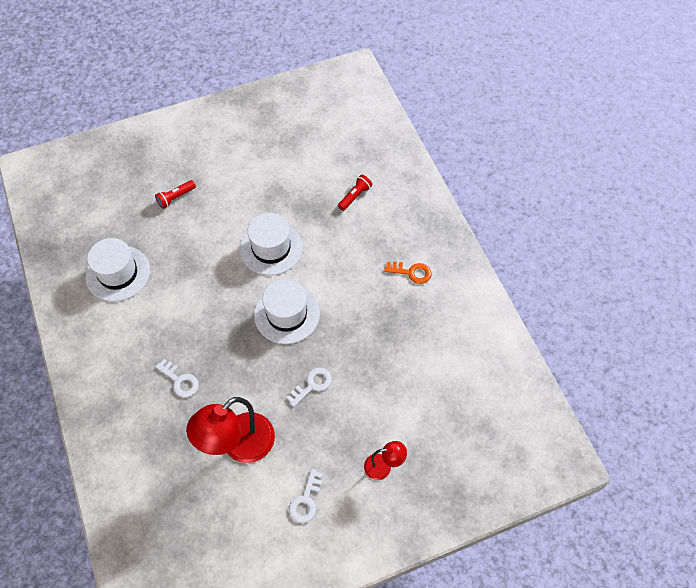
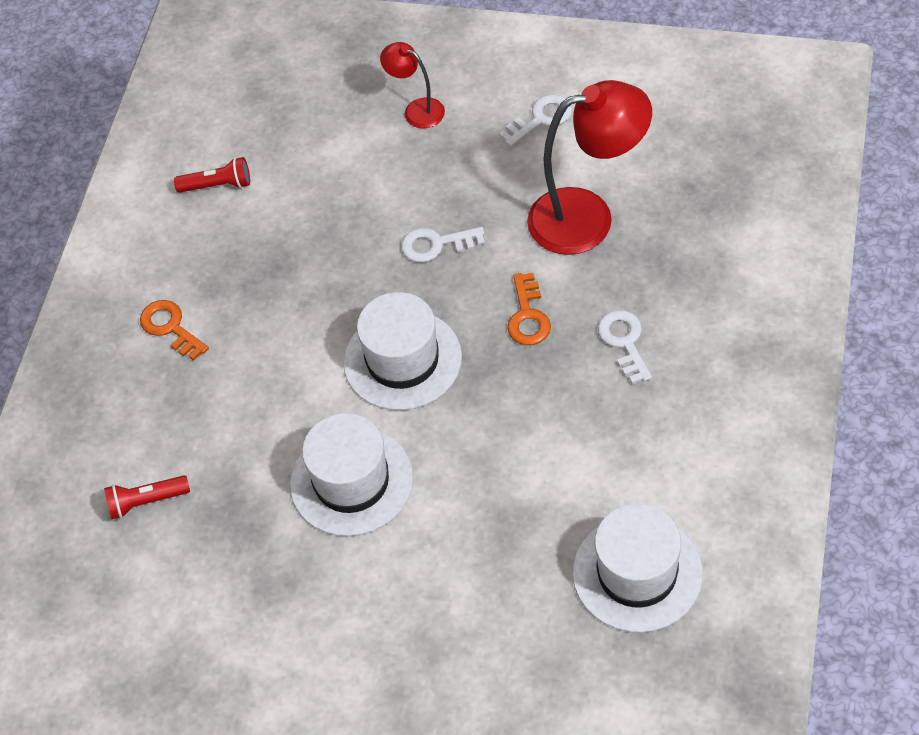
camera: 140 degrees left, 5 degrees down
red flashlight [155,180,196,209] -> red flashlight moved to [174,157,250,193]
none -> orange key [507,273,551,345]

